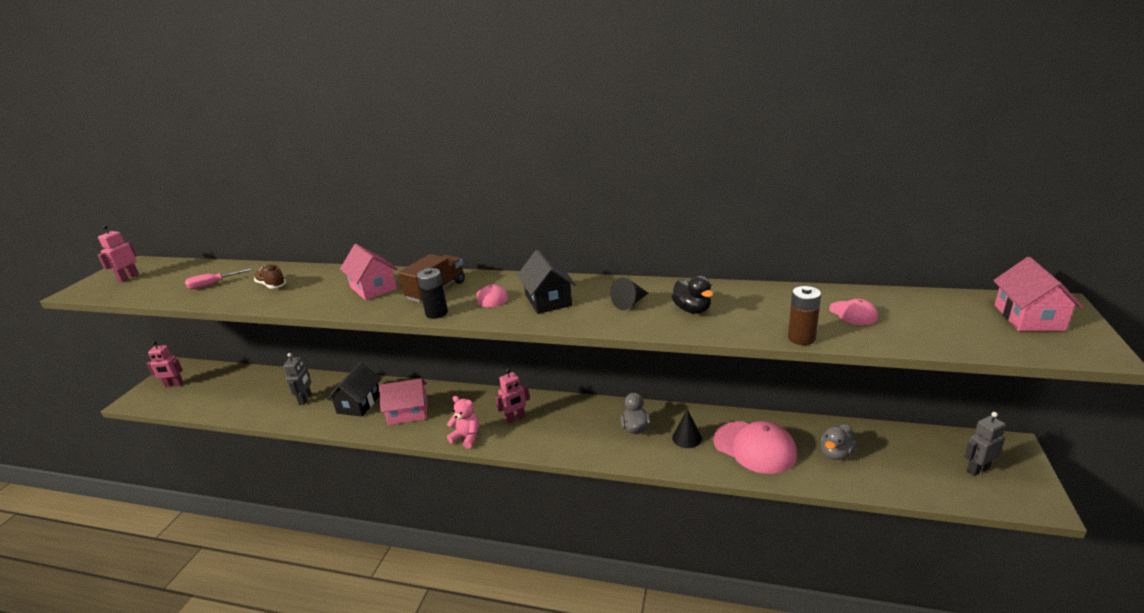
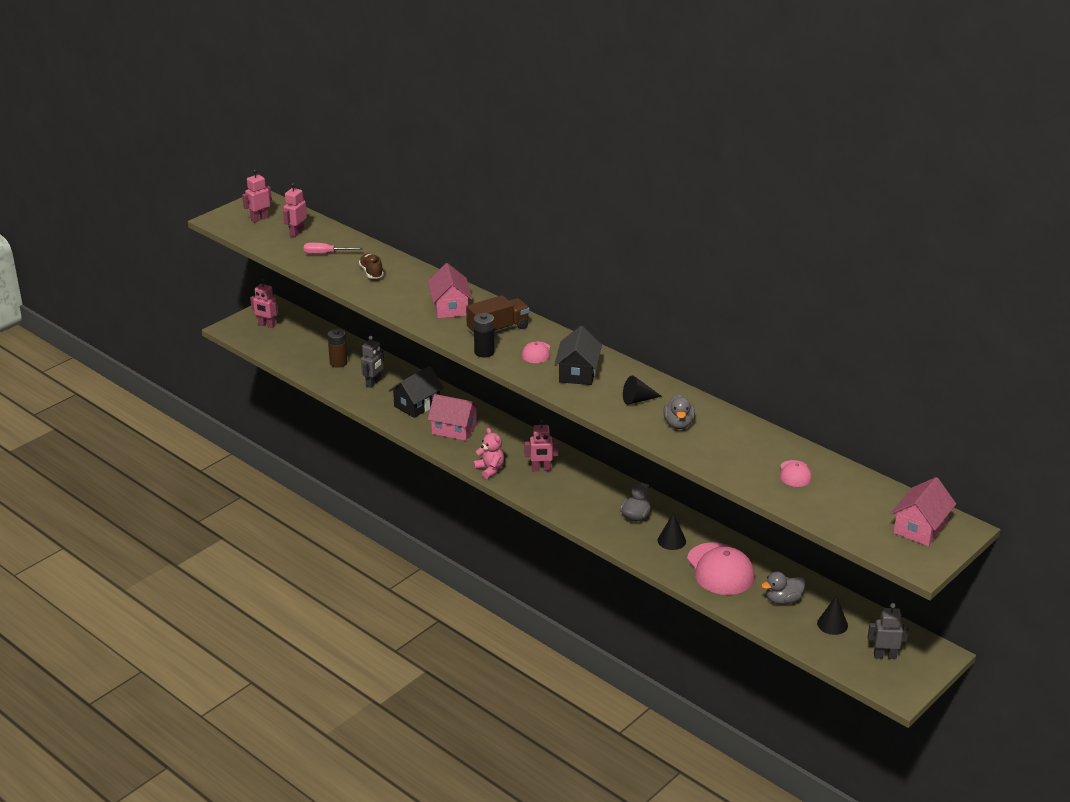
camera: 25 degrees right, 5 degrees up
black duck [672,276,713,314] -> grey duck [663,394,695,429]
brown battery [788,286,821,345] -> brown battery moved to [328,329,347,368]
none -> pink robot [283,183,307,237]
none -> black cone [817,595,848,635]

